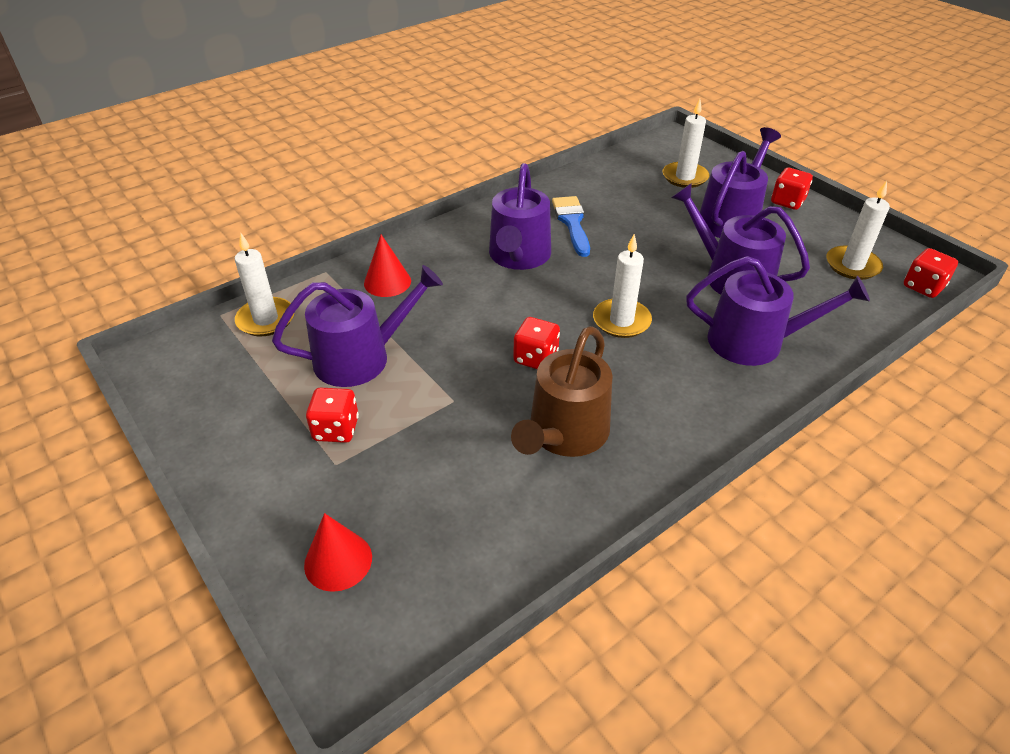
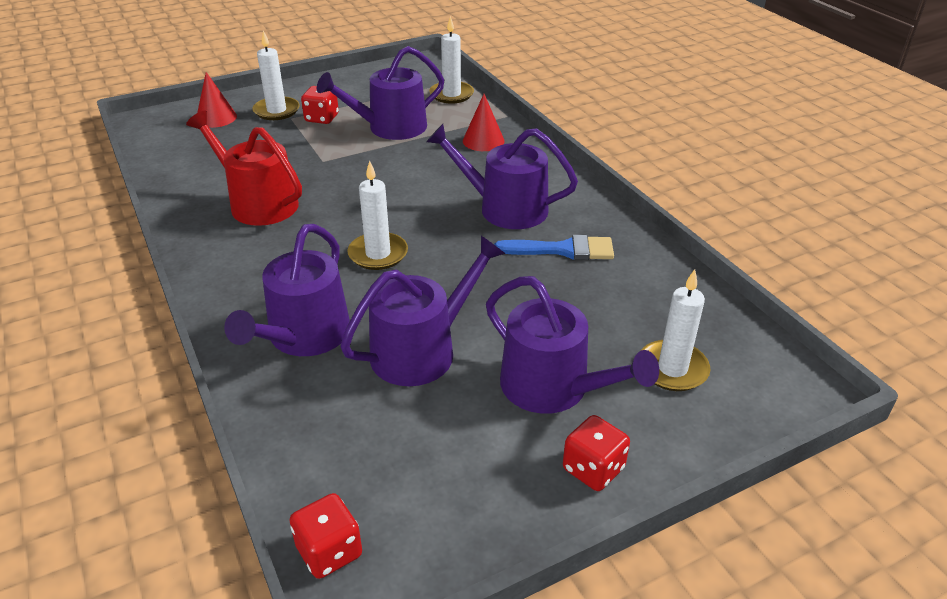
camera: 100 degrees right, 5 degrees down
purple watering can [272,265,443,387] -> purple watering can turned 75 degrees clockwise [317,46,444,140]
brown watering can [511,326,613,457] -> red watering can [186,110,302,226]
red dice [514,317,560,369] -> none
white candle [826,181,890,280] -> white candle moved to [252,31,300,120]

